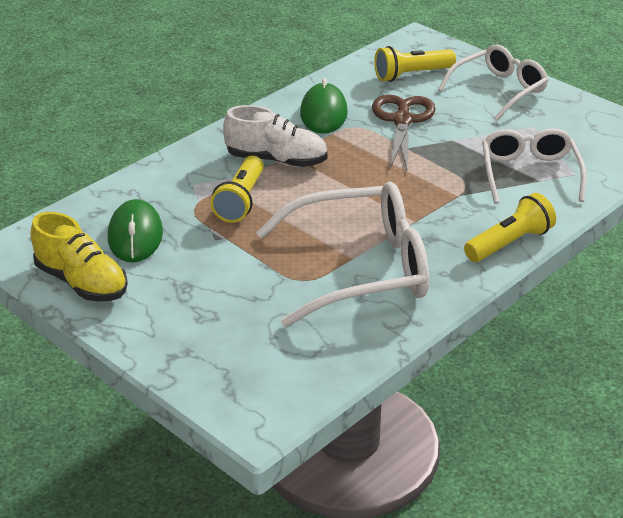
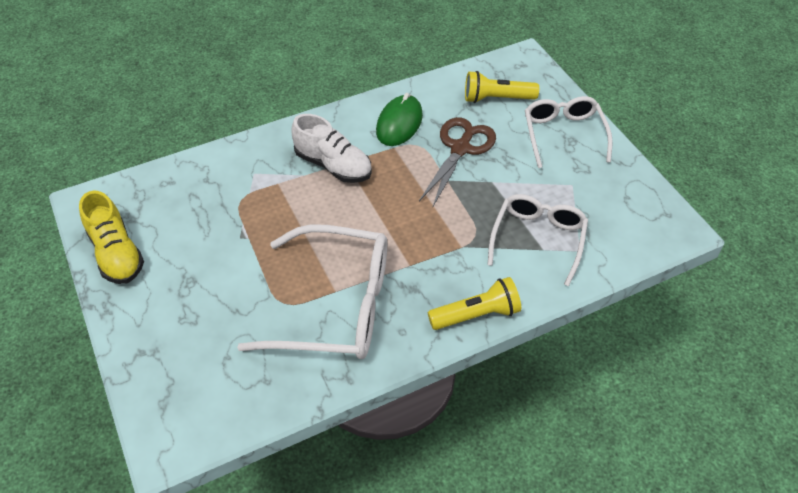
camera: 20 degrees right, 15 degrees up
green mouse [108,199,163,262] -> none
yellow flashlight [210,156,264,223] -> none
white glasses [438,45,548,120] -> white glasses turned 75 degrees counterclockwise [525,96,613,168]

